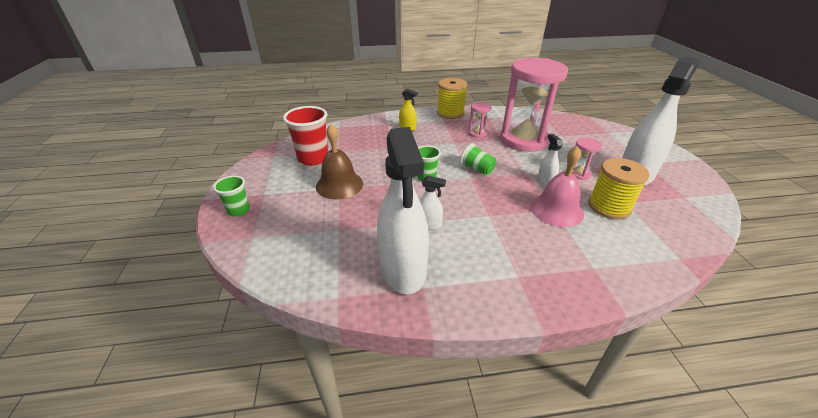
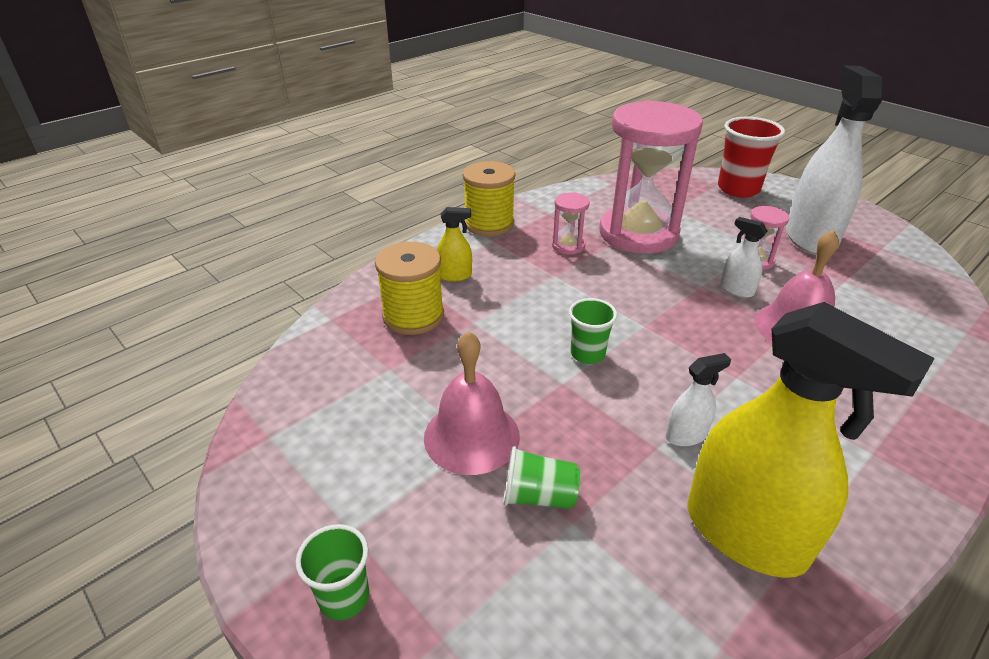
camera: 35 degrees left, 0 degrees up
red cup [283,106,328,166] -> red cup moved to [718,117,785,198]
brown bell [316,124,363,199] -> pink bell [424,331,520,475]
white spray bottle [377,127,429,294] -> yellow spray bottle [688,302,935,578]
green cup [460,143,496,175] -> green cup moved to [503,446,580,509]
yellow spool [588,158,649,219] -> yellow spool moved to [375,242,444,335]

